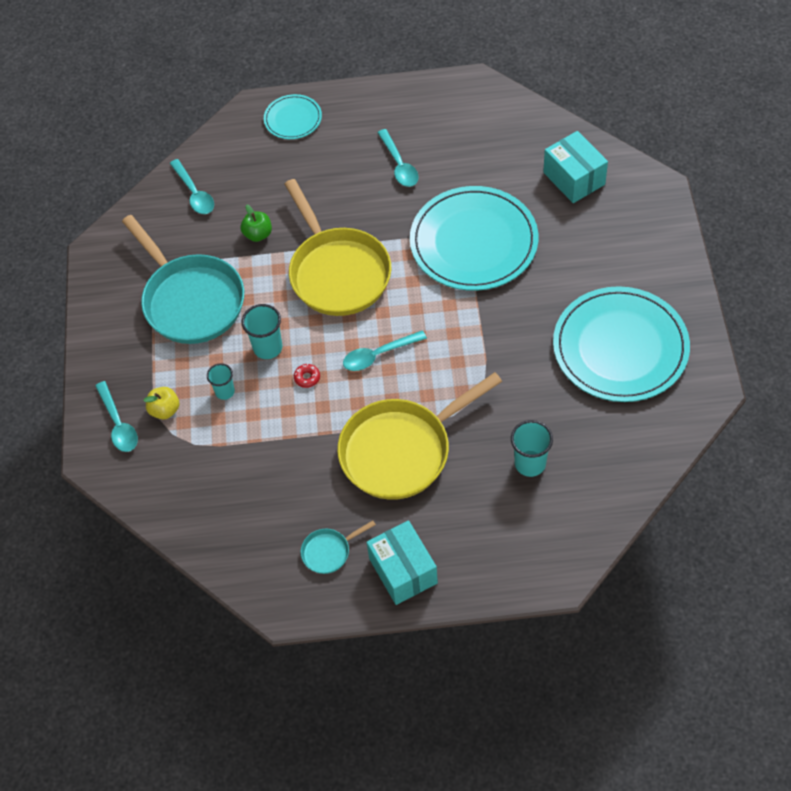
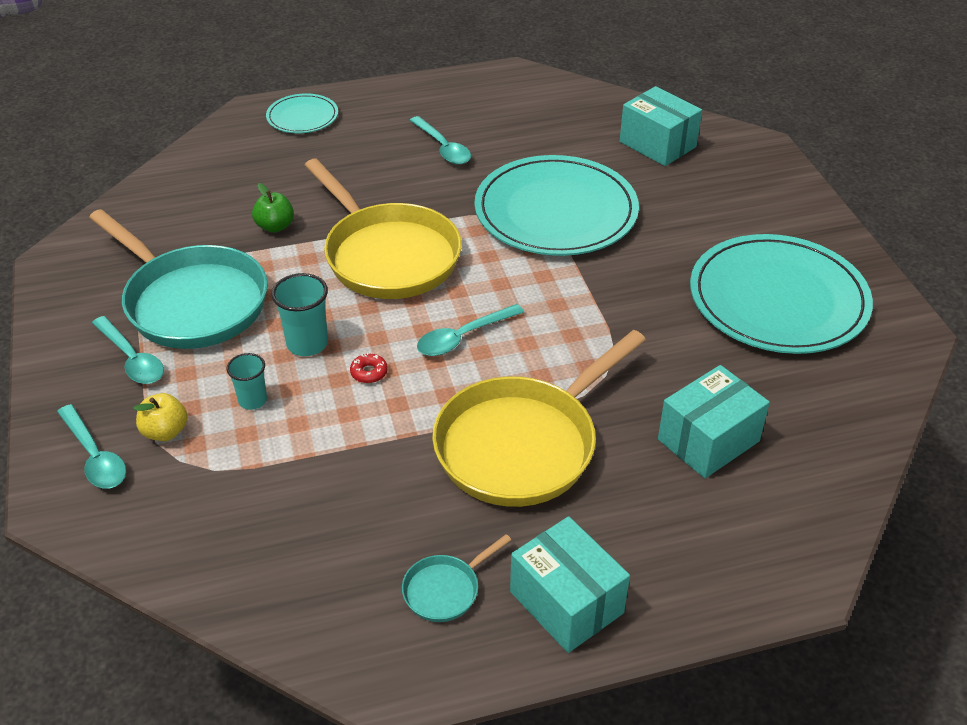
camera: 15 degrees left, 15 degrees down
turquoise spoon [170,159,214,214] -> turquoise spoon moved to [92,316,164,384]
turquoise cup [511,420,553,477] -> turquoise box [658,365,770,478]

